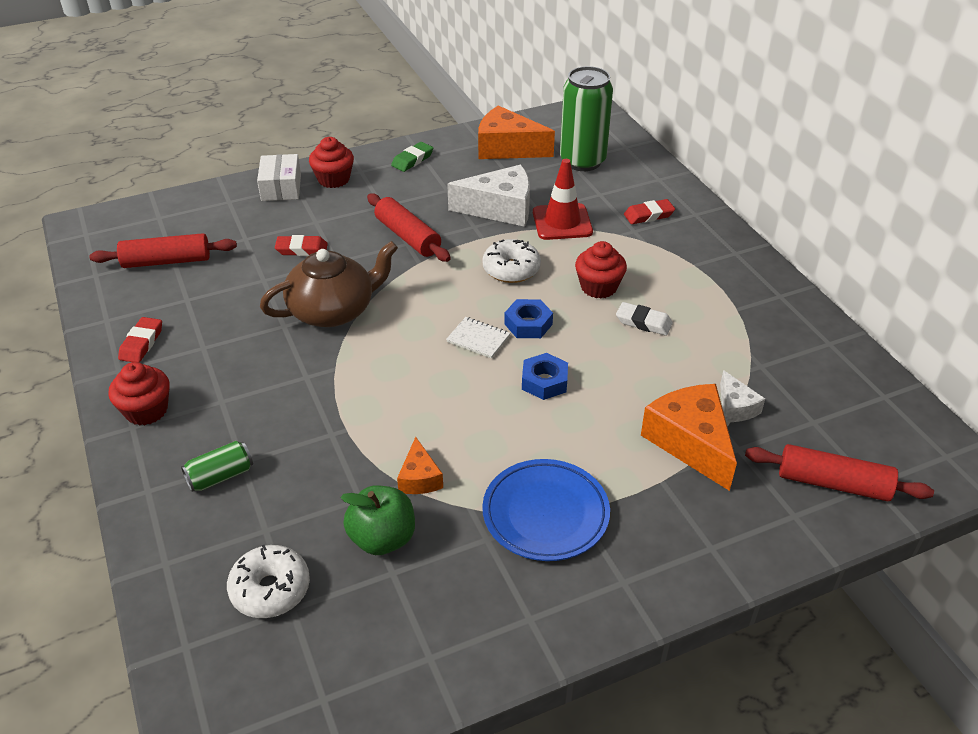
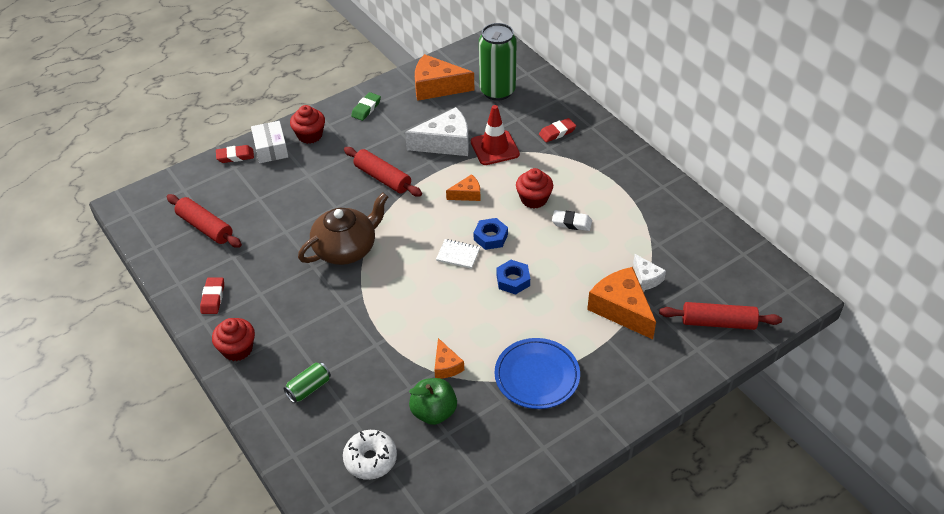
camera: 10 degrees left, 5 degrees up
red rolling pin [89,233,237,268] -> red rolling pin turned 60 degrees clockwise [167,194,242,248]
red eraser [275,235,328,256] -> red eraser moved to [216,145,254,163]
white donut [482,239,541,283] -> orange cheese [446,174,481,201]

